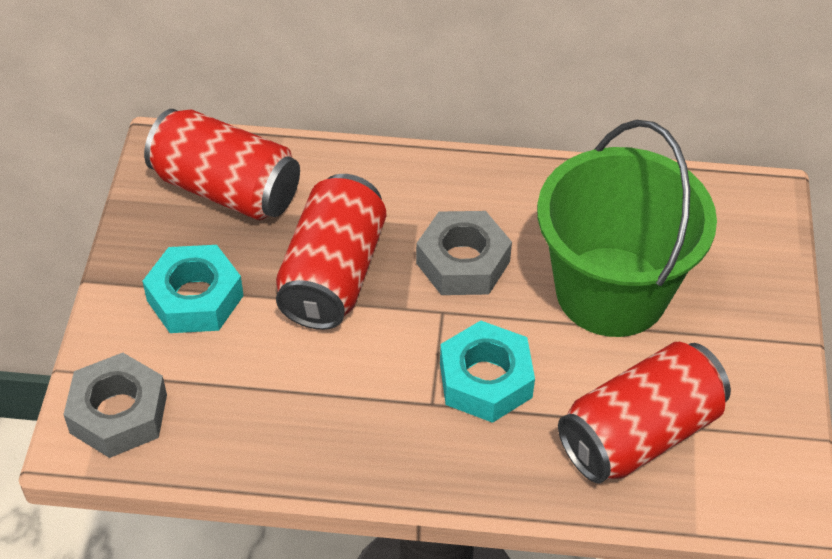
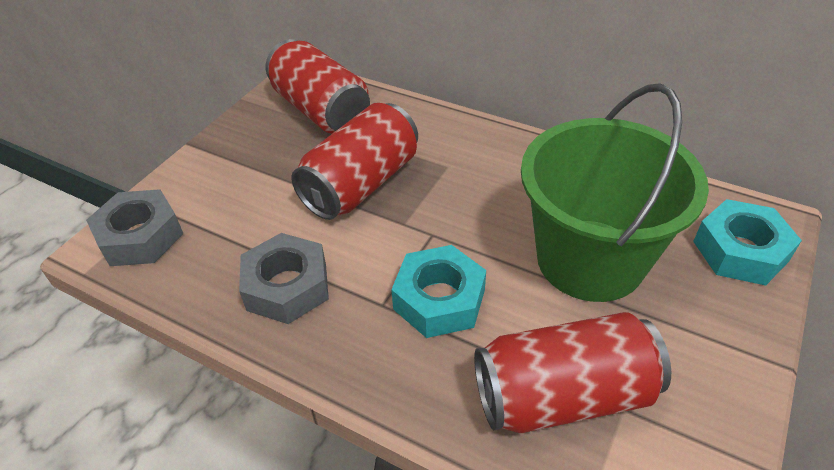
camera: 25 degrees right, 5 degrees down
turquoise nut [142,245,244,333] -> turquoise nut moved to [693,199,802,286]
grey nut [416,211,512,295] -> grey nut moved to [239,233,329,324]

